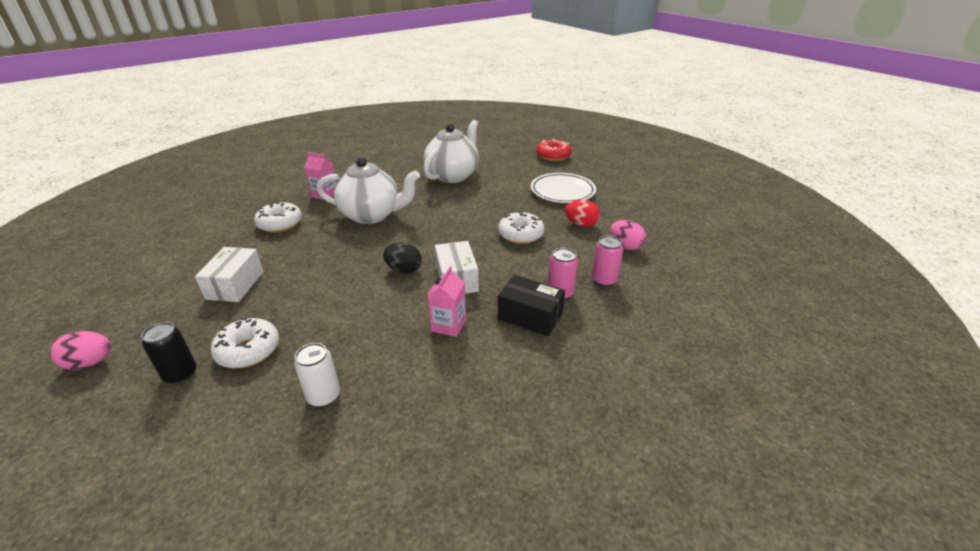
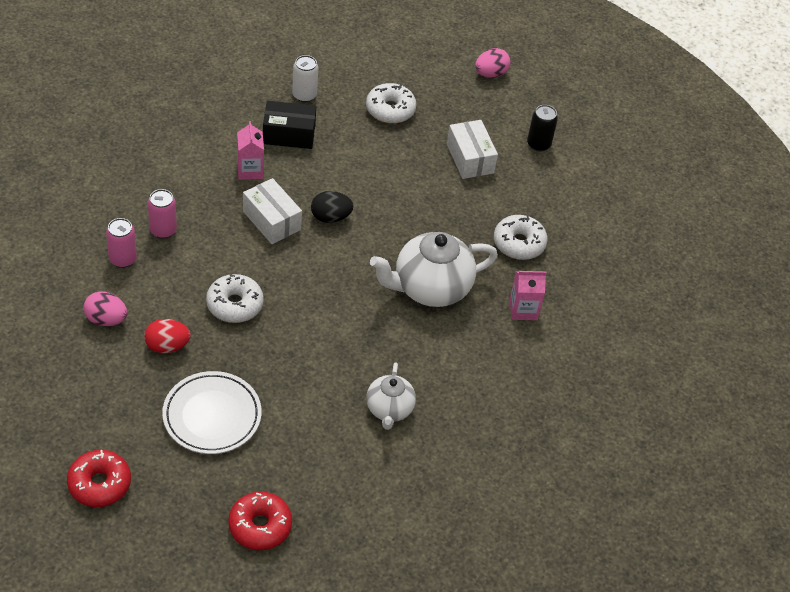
camera: 150 degrees right, 15 degrees up
black can [141,322,197,384] -> black can moved to [527,105,558,152]
white teapot [424,120,479,183] -> white teapot [366,362,416,430], size x0.58
black box [498,275,565,336] -> black box moved to [263,101,316,149]
none -> red donut [67,450,131,507]

